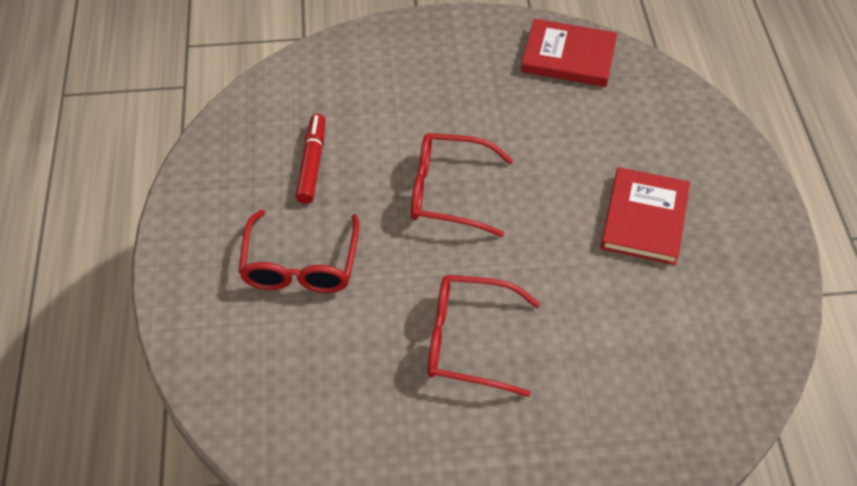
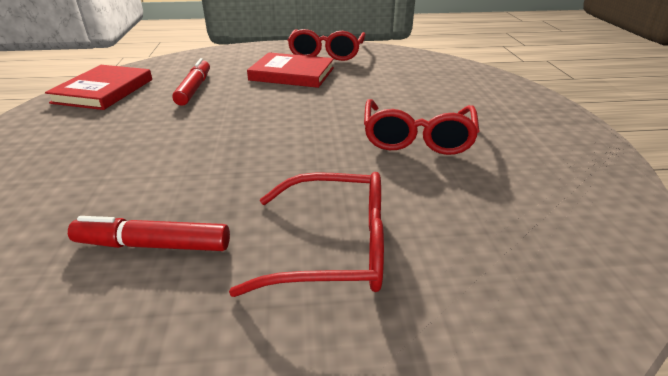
camera: 90 degrees left, 20 degrees down
red glasses [411,133,513,237] -> red glasses moved to [288,29,366,61]
none -> red marker [172,58,210,106]

